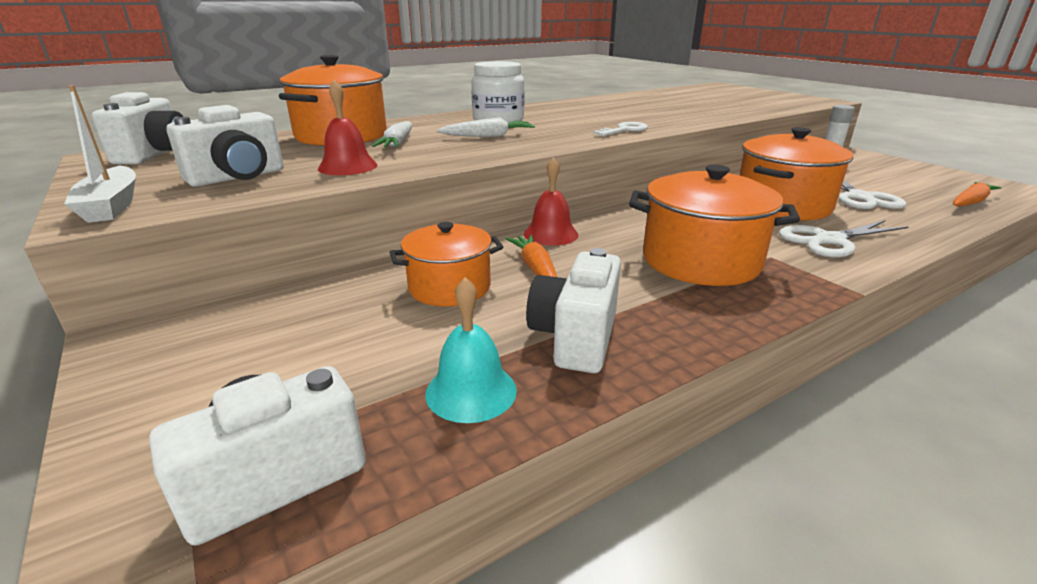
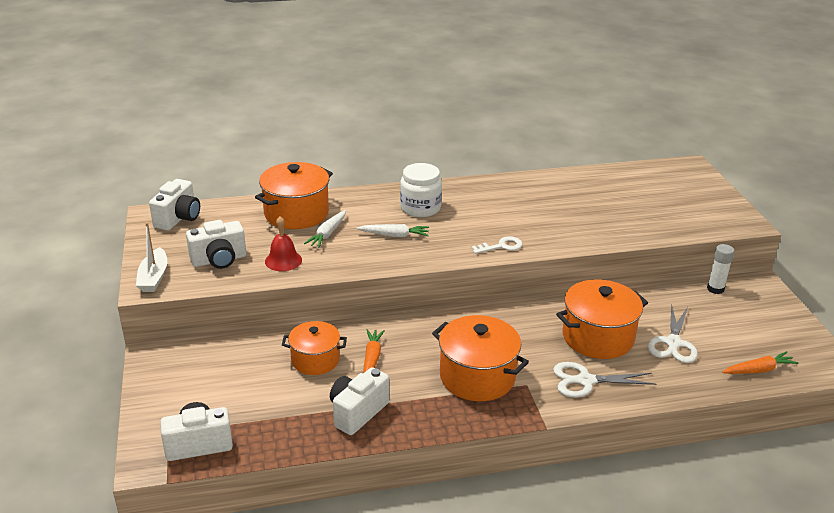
camera: 20 degrees right, 5 degrees up
turquoise bell [425,277,517,423] -> none
red bell [524,157,578,246] -> none

